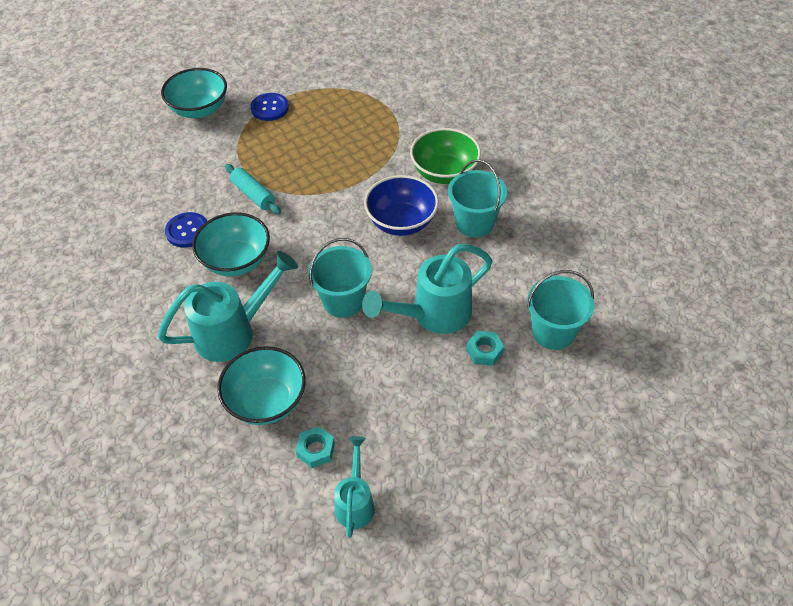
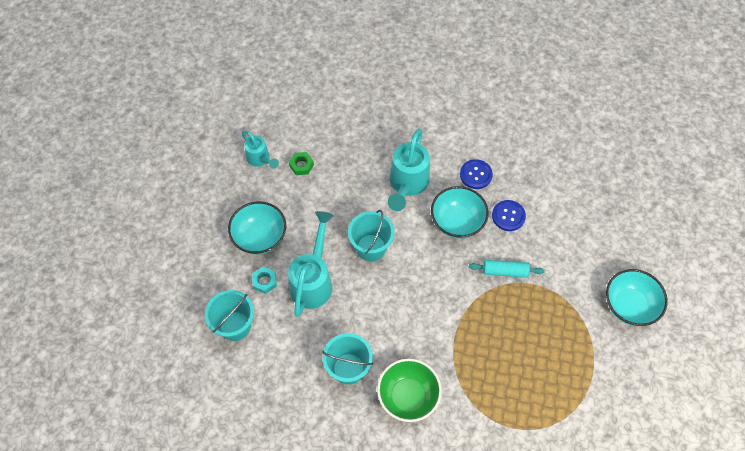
camera: 135 degrees right, 10 degrees up
turquoise bowl [217,346,306,425] -> turquoise bowl moved to [228,201,286,255]
blue button [250,93,289,121] -> blue button moved to [460,159,493,189]
turquoise nut [296,426,335,468] -> green nut [289,152,314,175]
blue bowl [364,175,439,236] -> none

